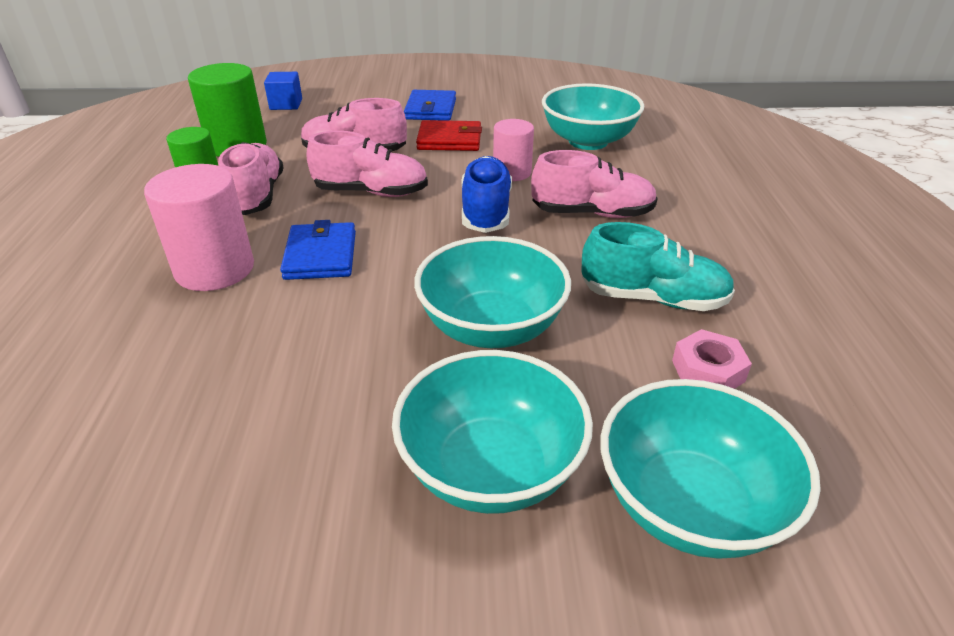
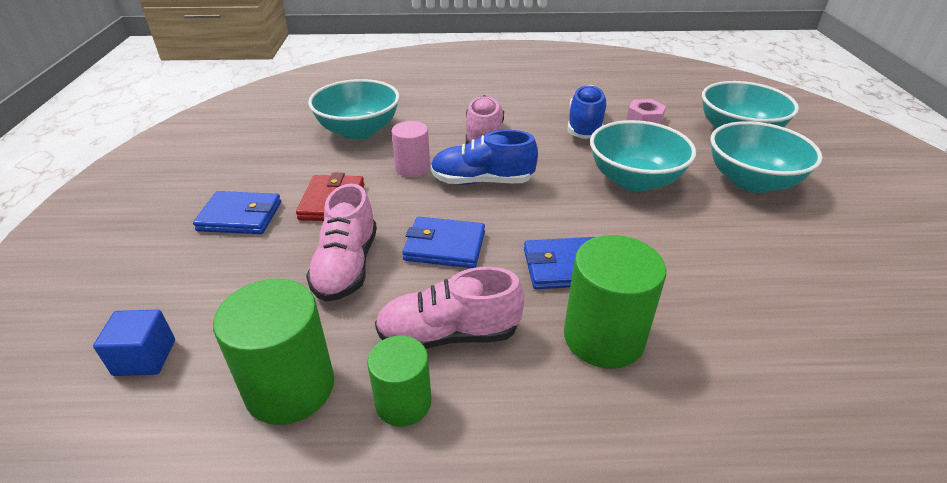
camera: 90 degrees left, 0 degrees up
pink cylinder [144,164,254,291] -> green cylinder [564,235,666,369]
pink shoe [307,131,428,197] -> blue wallet [402,217,485,268]
turquoise shoe [581,222,735,311] -> blue shoe [568,85,608,139]

